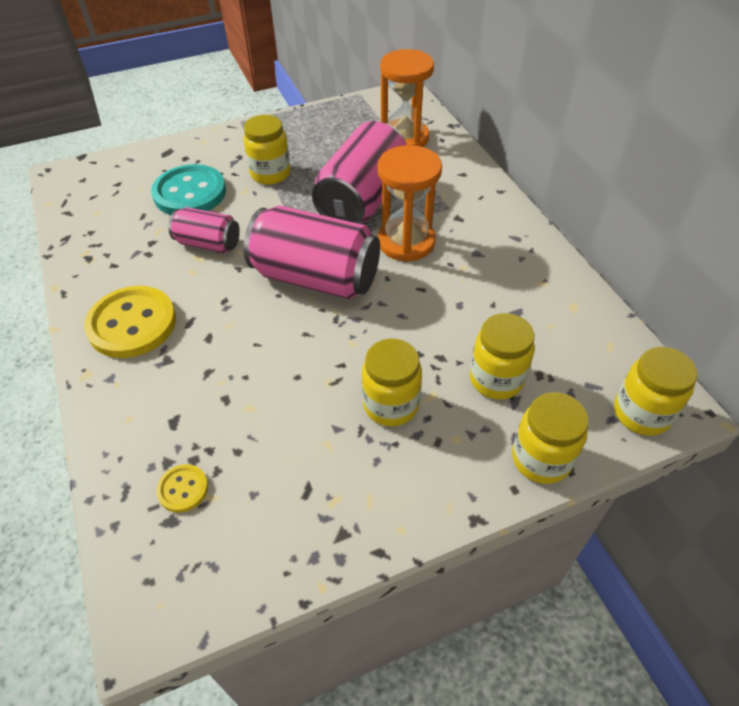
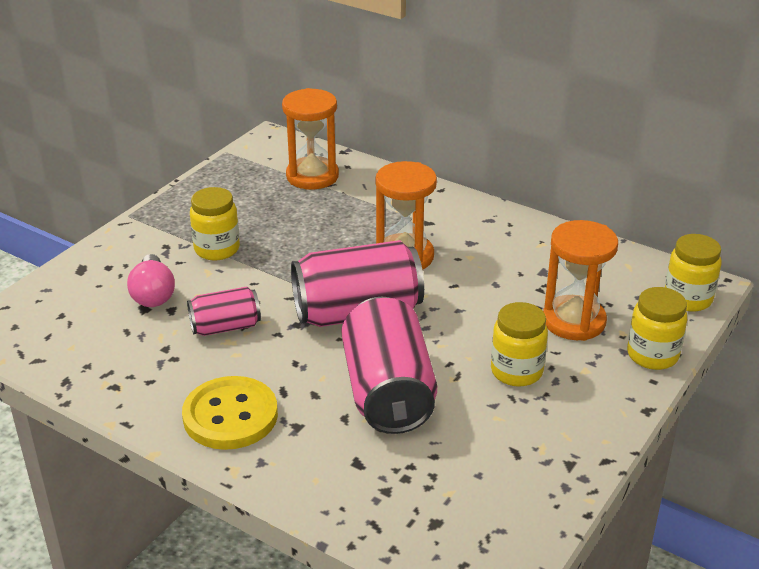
camera: 35 degrees left, 15 degrees down
turquoise button [151,164,226,215] -> pink light bulb [127,254,175,307]
yellow button [156,464,208,513] -> none
pink can [312,121,406,224] -> pink can moved to [342,297,437,434]
yellow jar [470,313,535,400] -> orange hourglass [543,220,618,341]

